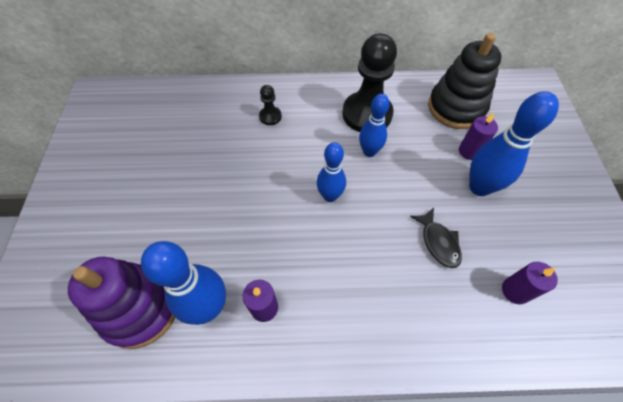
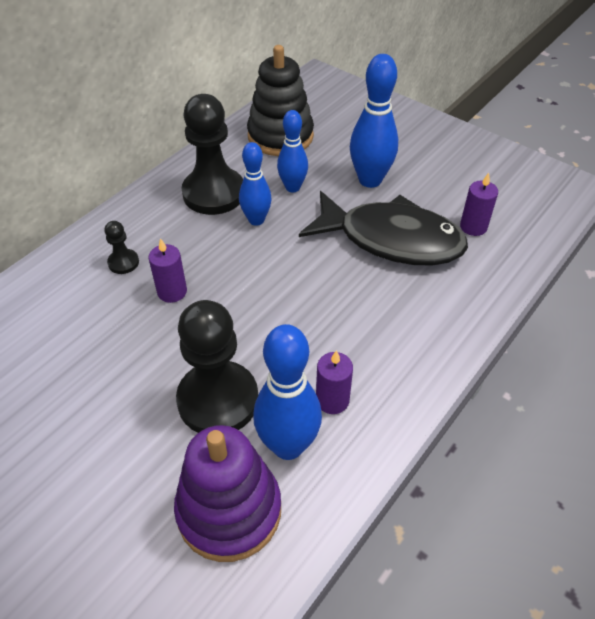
camera: 50 degrees left, 10 degrees down
blue bowling pin [317,142,346,202] -> blue bowling pin moved to [277,110,308,192]
black fish [410,208,462,268] -> black fish [299,191,468,266], size x2.27
purple candle [459,112,498,160] -> purple candle moved to [148,238,187,303]
none -> black pawn [176,300,258,433]

